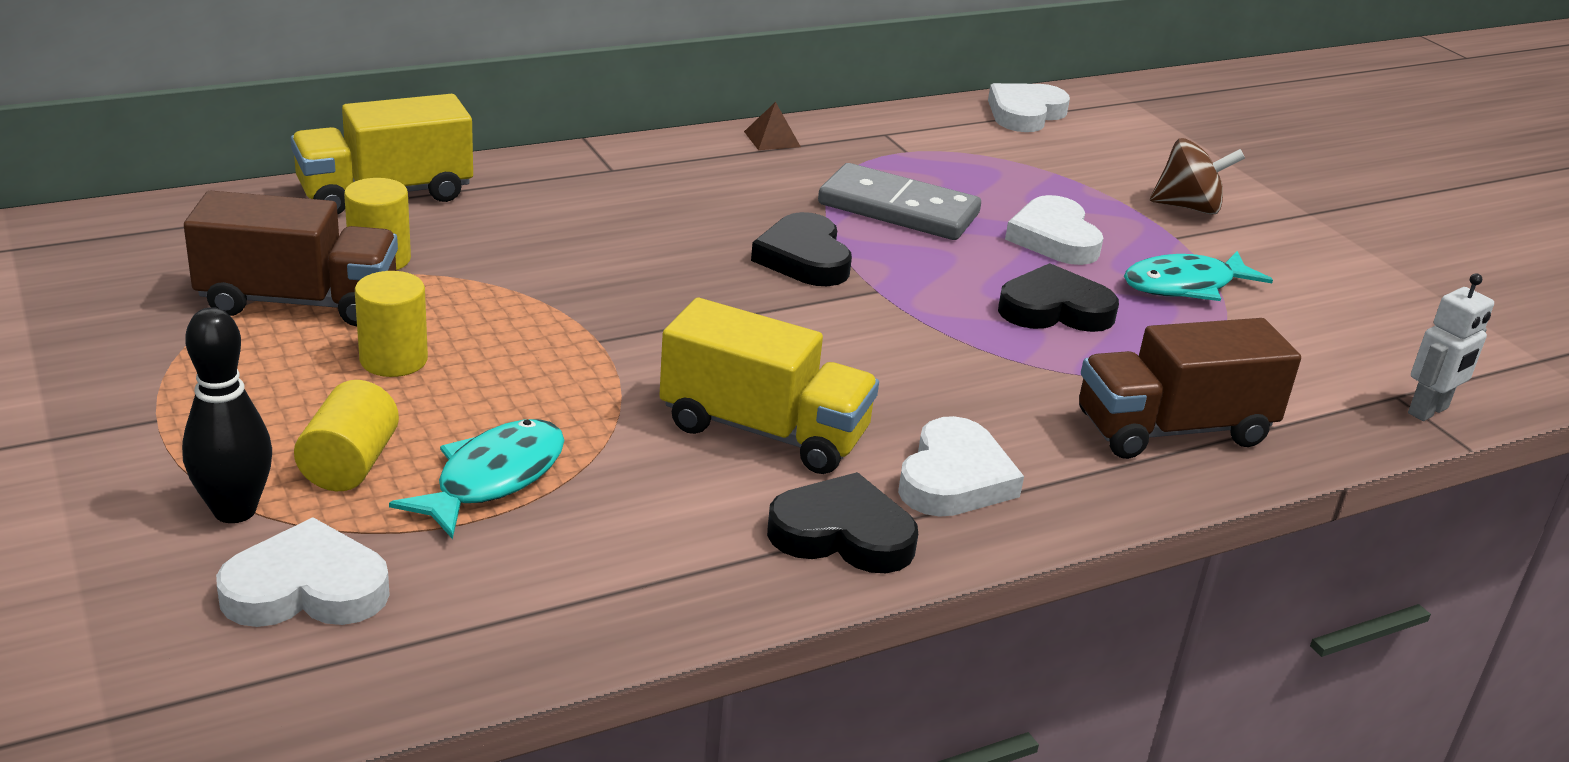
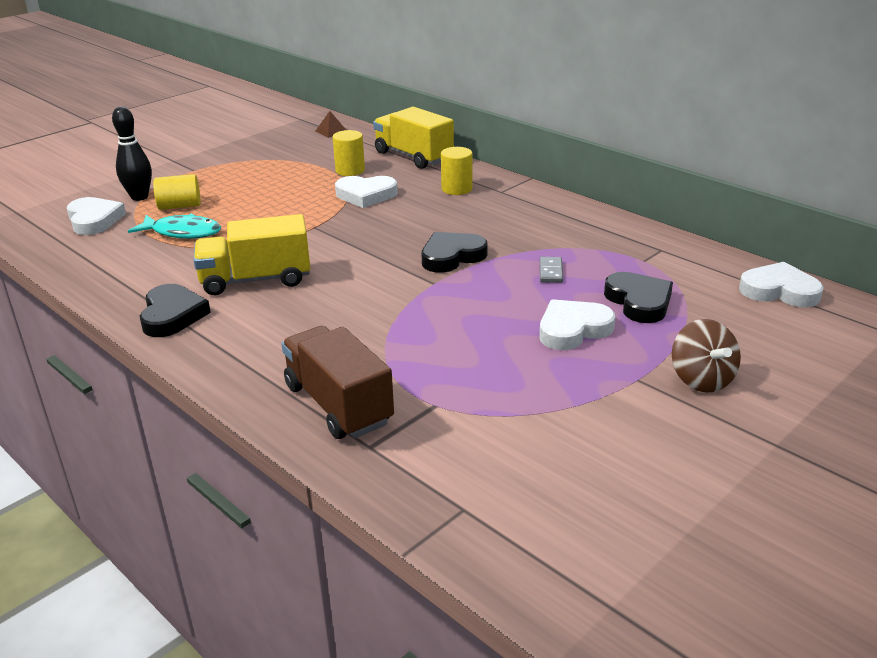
camera: 75 degrees right, 0 degrees up
brown truck [184,191,398,327] -> none
yellow cylinder [355,271,428,377] -> yellow cylinder moved to [441,147,472,195]
yellow truck [659,298,879,474] -> yellow truck turned 75 degrees clockwise [194,214,310,295]
brown pyramid [744,102,801,150] -> brown pyramid moved to [315,111,346,138]
grey domino [818,163,981,240] -> grey domino [540,257,563,283], size x0.44
white heart [898,416,1024,517] -> white heart moved to [335,176,398,208]
black heart [998,263,1119,332] -> black heart moved to [604,272,673,323]
turquoise fish [1124,251,1273,301] -> none
white robot [1408,273,1494,421] -> none

